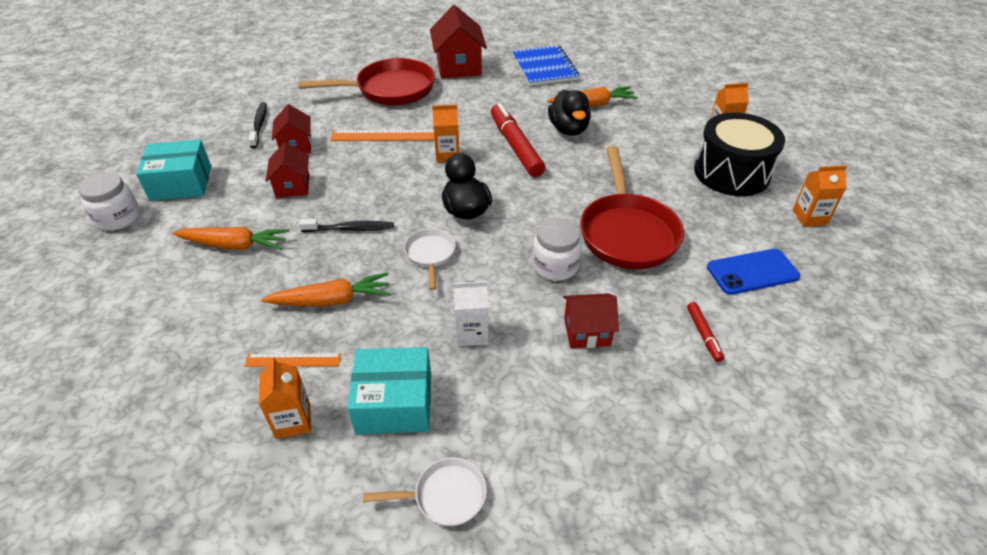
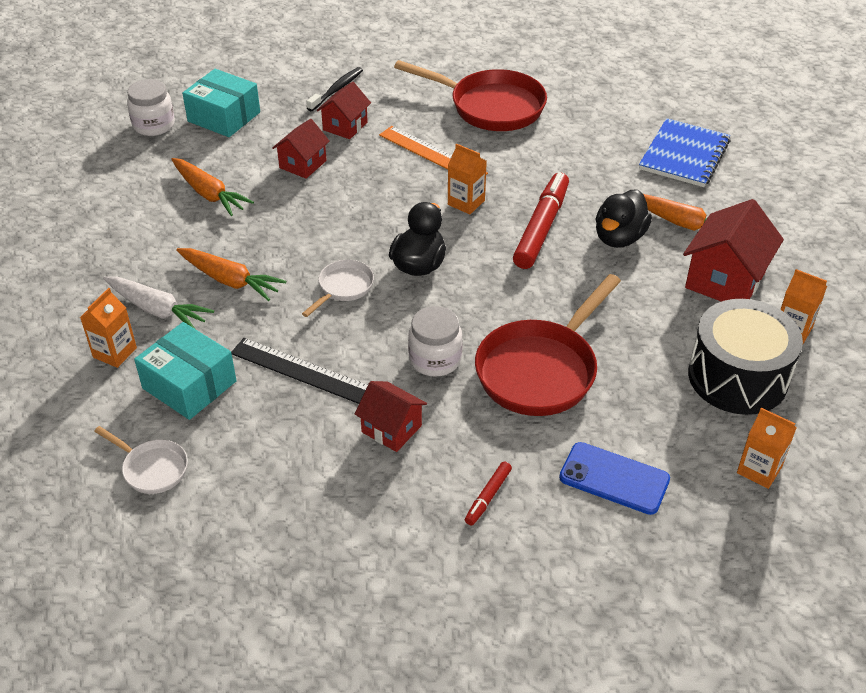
camera: 40 degrees right, 0 degrees up
orange ruler [245,353,341,367] -> white carrot [103,276,214,329]
black toothbrush [299,219,394,232] -> none
red house [430,5,487,78] -> red house moved to [683,199,784,302]
white carton [453,281,488,346] -> black ruler [231,338,368,404]

